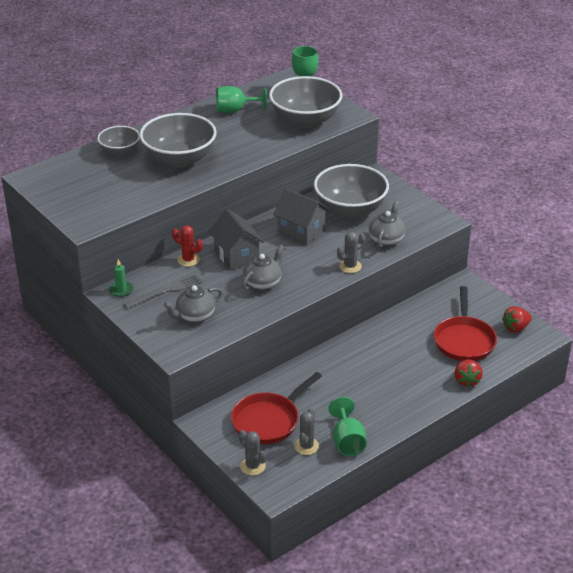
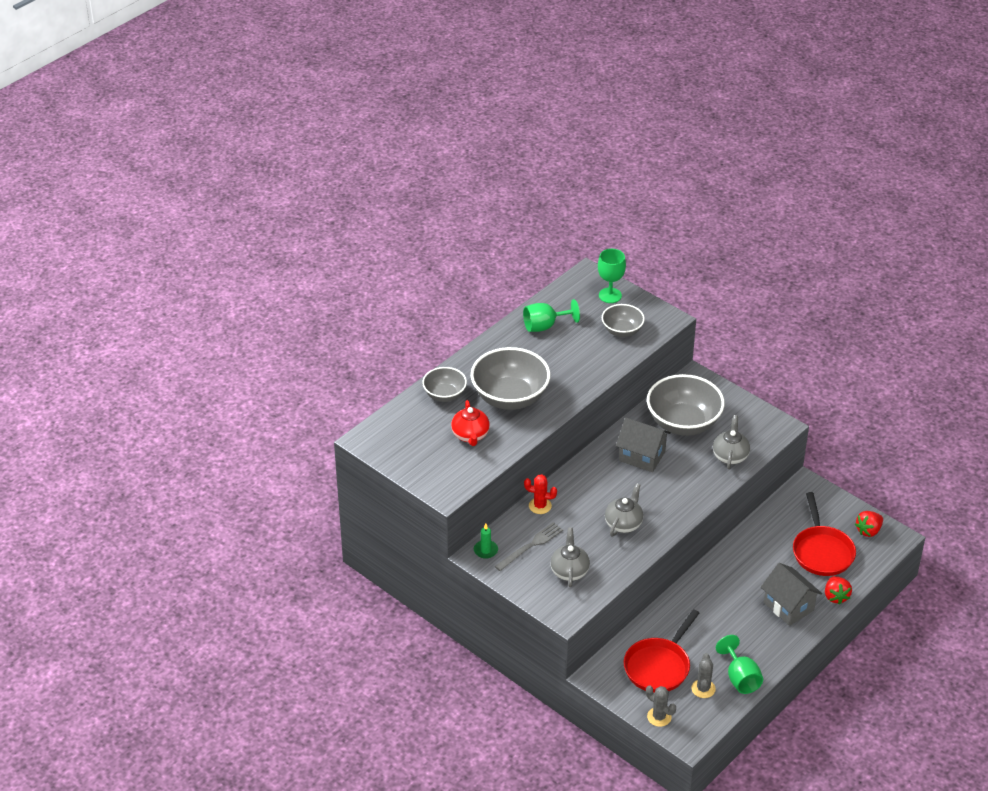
camera: 10 degrees left, 5 degrees up
grey teapot [164,285,223,323] -> grey teapot turned 135 degrees clockwise [550,528,590,587]
grey house [209,209,264,270] -> grey house moved to [761,563,822,626]
grey bowl [269,76,342,128] -> grey bowl [602,304,645,337], size x0.56
grey cactus [337,232,366,273] -> none
none -> red teapot [451,400,490,446]

